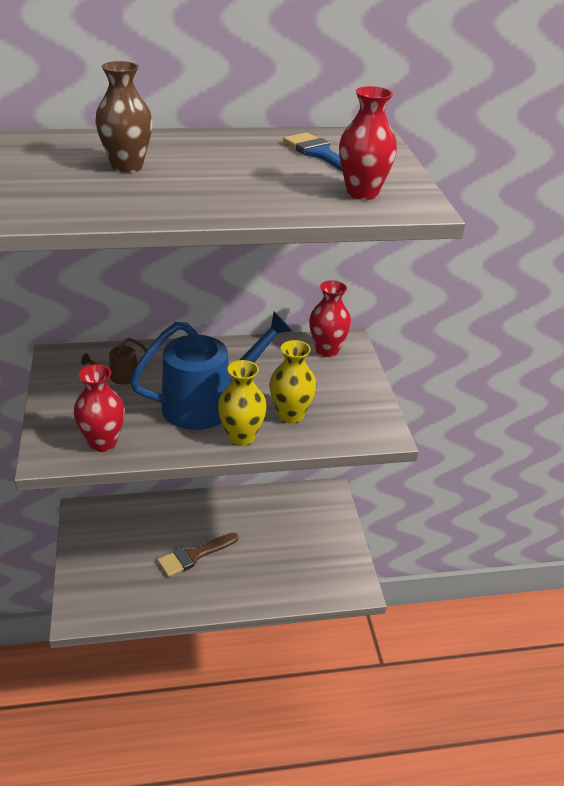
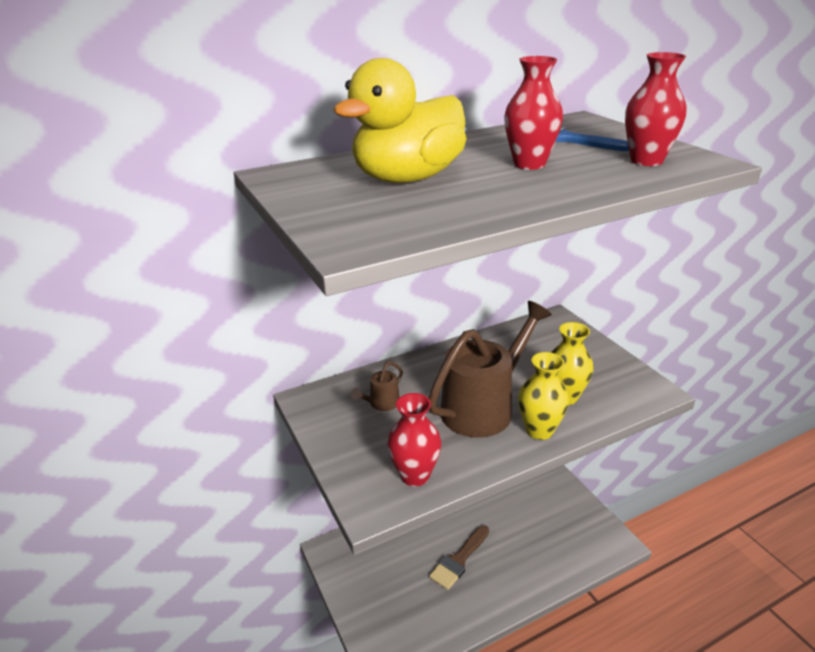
camera: 15 degrees left, 5 degrees down
brown vase [95,61,152,172] -> yellow duck [333,58,467,183]
blue watering can [130,312,292,430] -> brown watering can [429,301,552,438]
red vase [309,280,351,357] -> red vase moved to [504,56,563,170]

